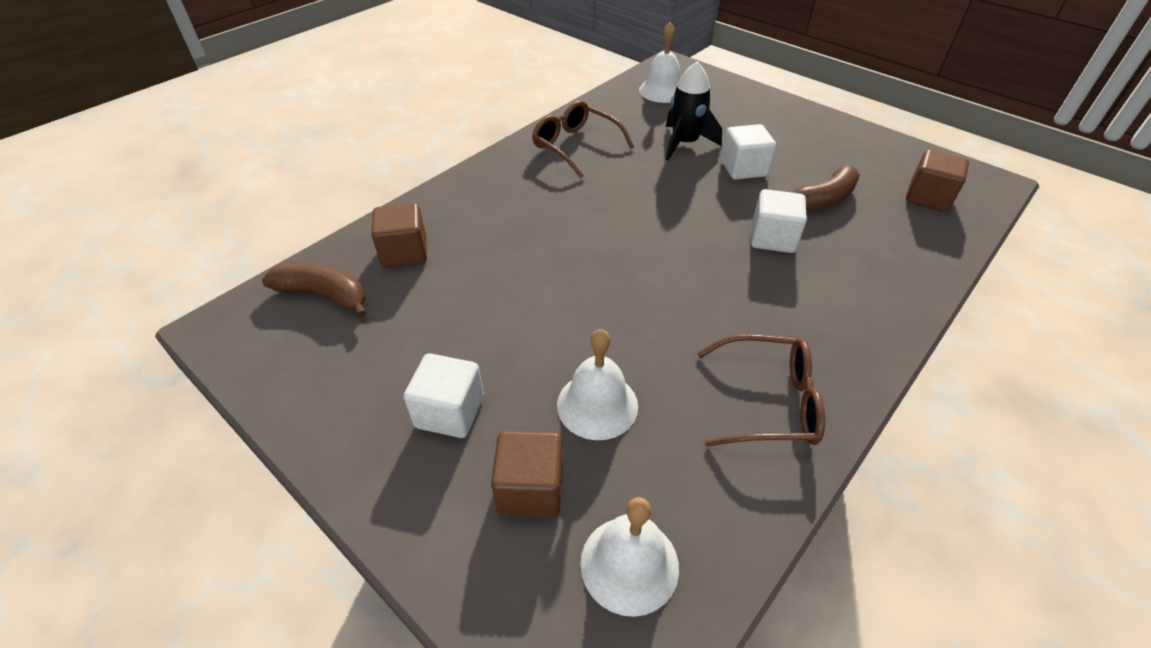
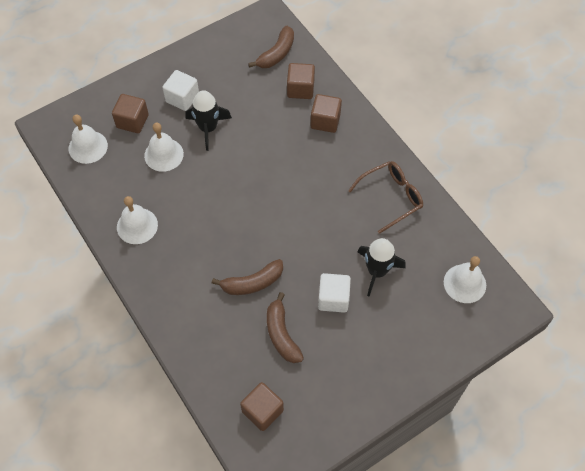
camera: 105 degrees right, 15 degrees up
brown glasses [697,334,825,447] -> white bell [117,196,158,244]
white cube [751,189,807,253] -> brown banana [212,259,283,295]
none -> black rocket [186,90,232,151]
none -> brown cube [311,94,342,133]

